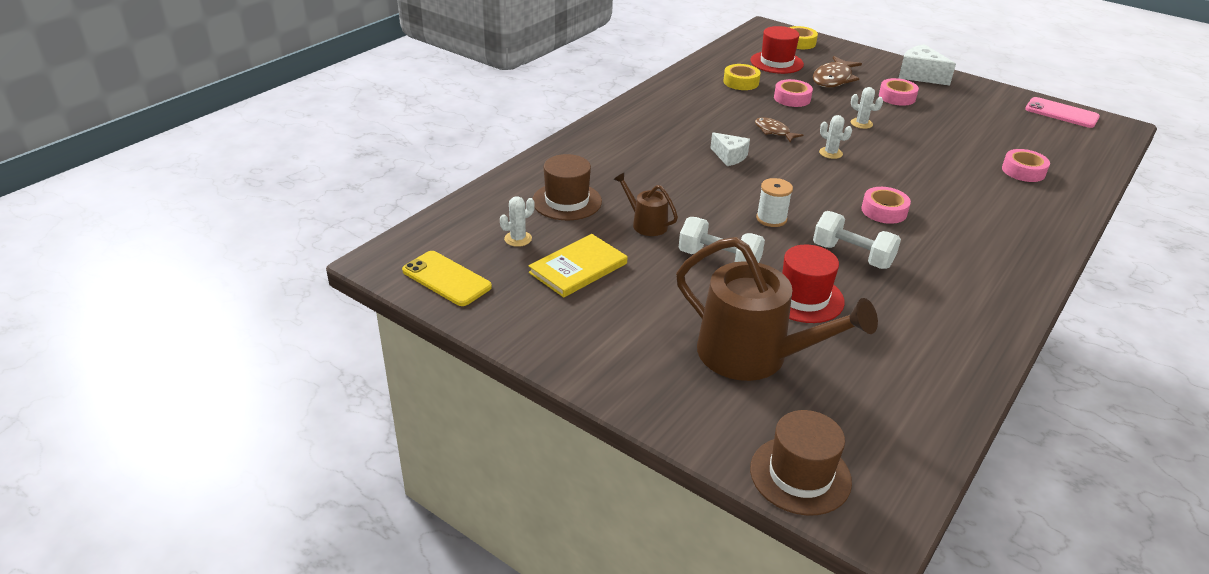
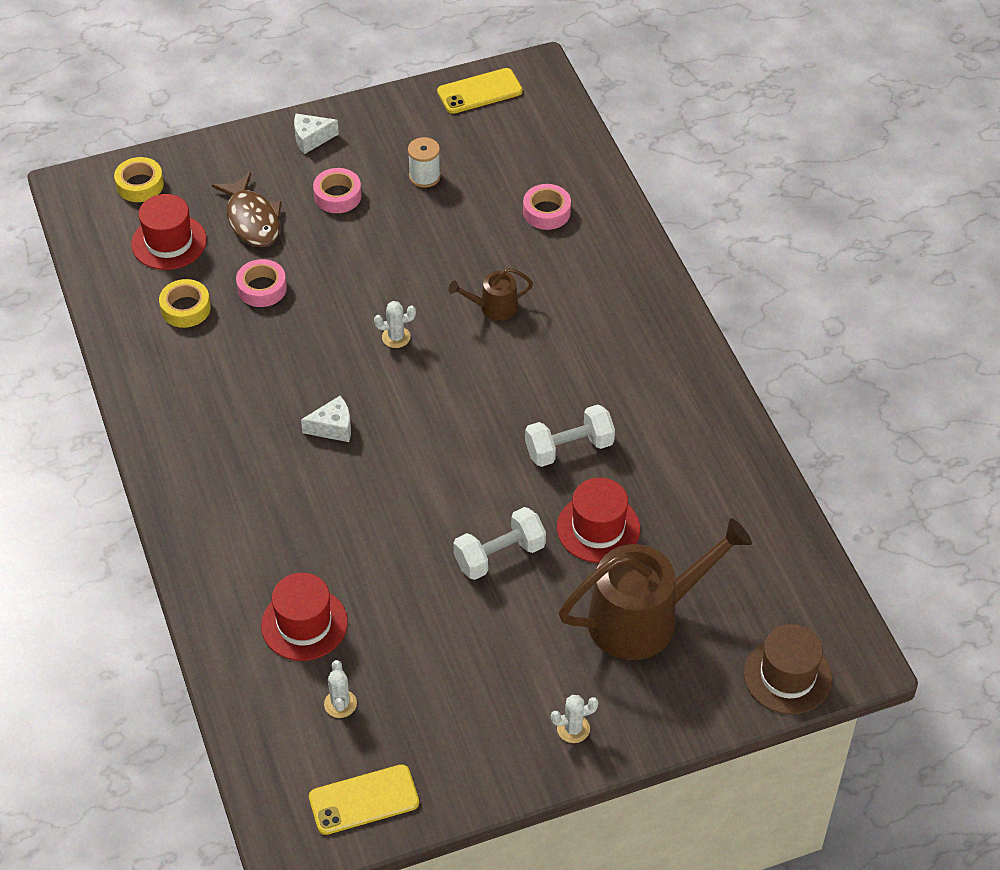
camera: 55 degrees left, 15 degrees up
yellow book [528,234,627,298] -> none
brown hat [532,154,602,221] -> red hat [261,573,348,661]
brown watering can [614,173,678,236] -> brown watering can moved to [448,268,533,321]
brown fish [755,118,803,142] -> none
white spool [756,178,793,227] -> white spool moved to [408,137,441,188]
white cactus [851,87,883,129] -> white cactus moved to [551,695,599,743]
pink tape [861,187,911,224] -> none
white cheese [898,44,956,86] -> white cheese [294,114,339,154], size x0.66
pink phone [1025,97,1100,128] -> yellow phone [437,68,523,114]

